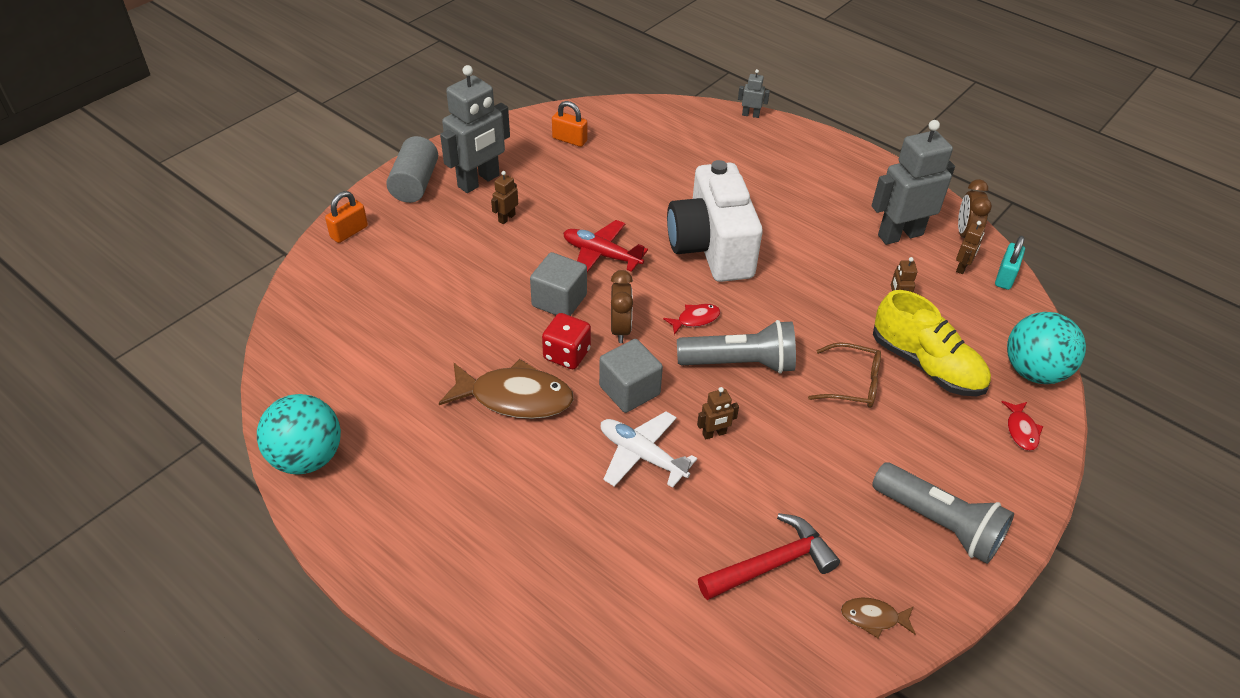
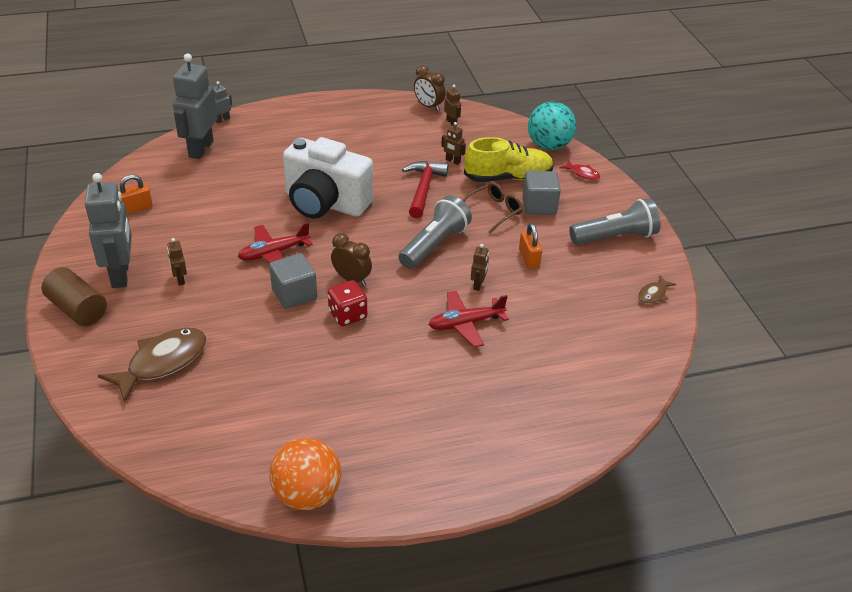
camera: 55 degrees left, 5 degrees down
turquoise ball [257,394,341,475] -> orange ball [270,438,341,510]
orange padlock [325,191,368,243] -> orange padlock moved to [519,223,542,269]
grey cylinder [386,136,438,203] -> brown cylinder [42,267,107,326]
brown fish [439,359,574,419] -> brown fish moved to [98,328,206,403]
grey cube [599,339,663,413] -> grey cube moved to [523,171,561,215]
white plane [601,411,697,488] -> red plane [429,291,509,347]
red fish [663,304,720,335] -> none
red hammer [698,513,840,600] -> red hammer moved to [402,161,448,218]
grey robot [871,120,955,245] -> grey robot moved to [173,54,218,159]
turquoise padlock [995,236,1025,290] -> none

